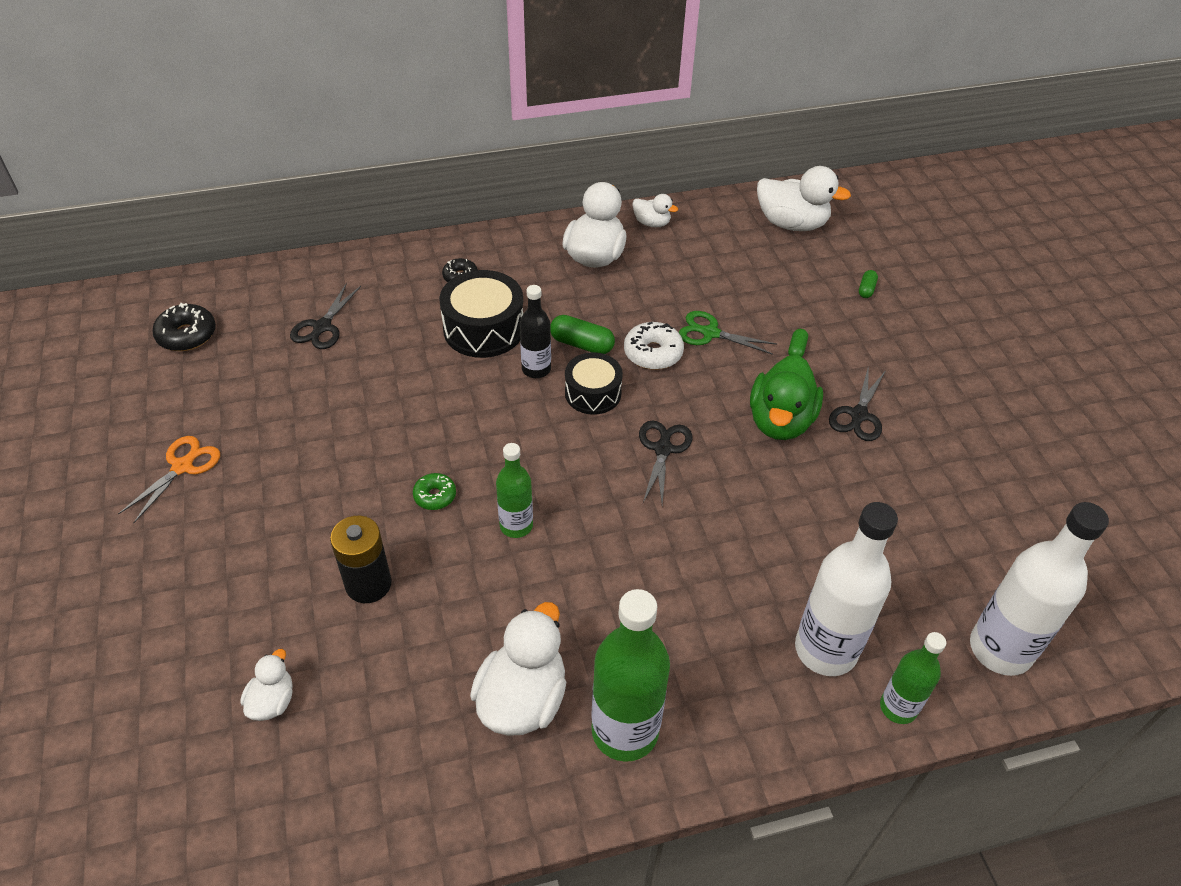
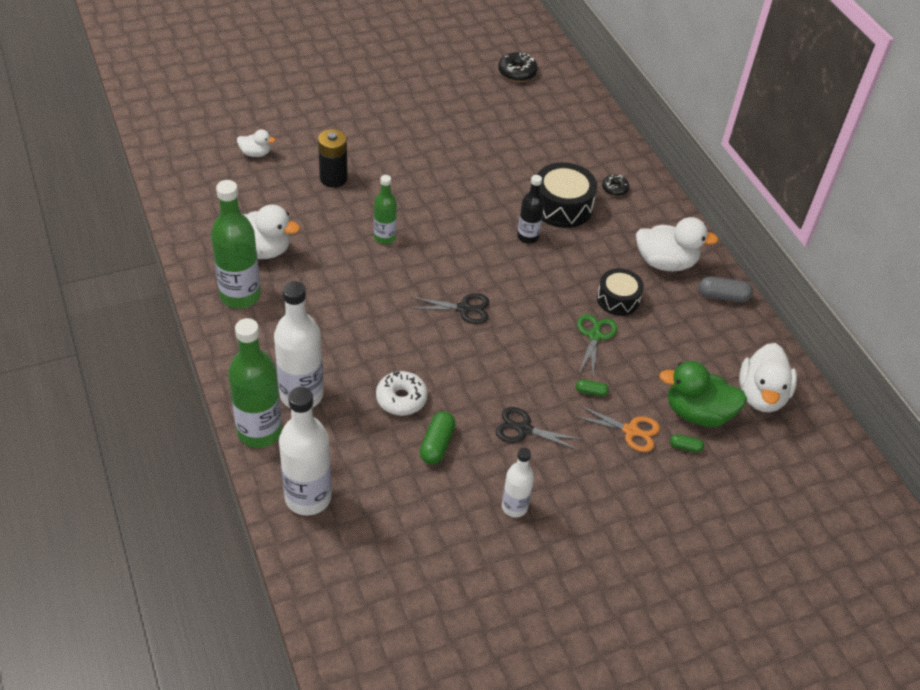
camera: 80 degrees right, 0 degrees up
orange scissors [118,436,220,523] -> orange scissors moved to [573,405,660,452]
black scissors [290,283,361,349] -> none
green donut [413,473,456,510] -> none
green capsule [550,315,615,354] -> green capsule moved to [420,411,456,464]
black drum [565,352,623,415] -> black drum moved to [597,268,644,316]
white donut [624,322,684,370] -> white donut moved to [376,371,428,416]
white duck [632,194,678,227] -> grey capsule [699,277,753,303]
green duck [750,355,823,440] -> green duck moved to [659,361,747,427]
green bottle [880,632,946,724] -> green bottle [228,318,282,448], size x1.74
none -> white bottle [502,448,534,517]

